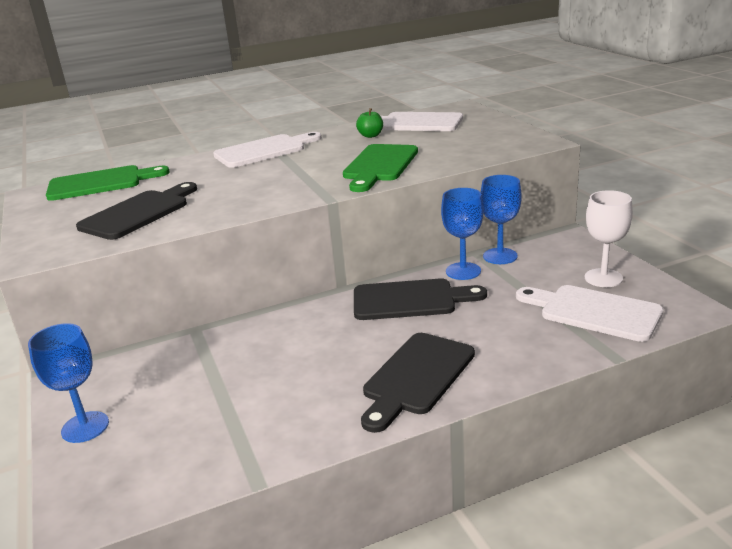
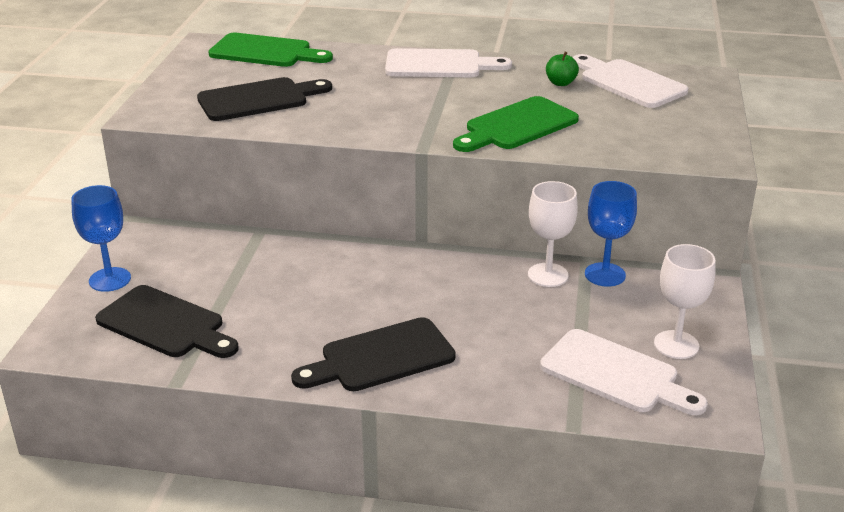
camera: 30 degrees right, 5 degrees up
black cutting board [354,279,487,320] -> black cutting board moved to [95,285,239,358]
blue goblet [441,188,484,280] -> white goblet [528,181,578,287]
white cutting board [516,285,663,342] -> white cutting board turned 150 degrees clockwise [540,329,708,415]

